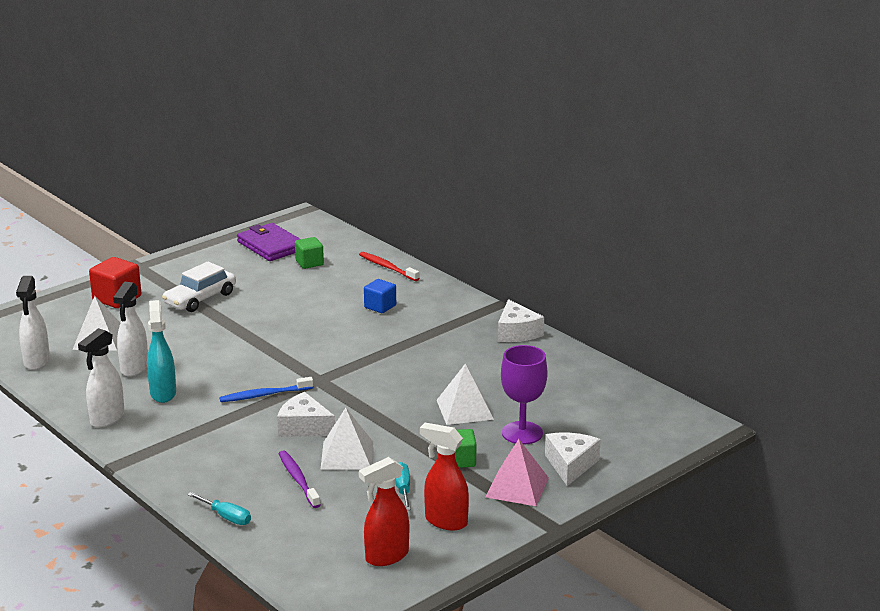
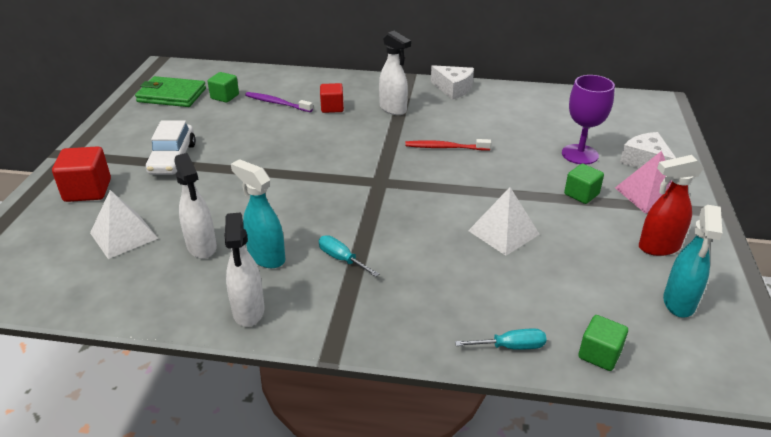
camera: 40 degrees left, 10 degrees up
white spray bottle [16,276,50,370] -> white spray bottle moved to [379,31,411,115]
blue toothbrush [219,377,313,402] -> none
purple wallet [237,223,300,261] -> green wallet [135,76,206,107]
white cheese [277,392,335,437] -> none
purple toothbrush [278,450,320,508] -> purple toothbrush moved to [245,92,313,112]
red toothbrush [359,252,419,281] -> red toothbrush moved to [405,139,491,150]
red spray bottle [359,457,409,566] -> turquoise spray bottle [663,205,722,318]
blue cube [364,279,396,313] -> red cube [320,83,344,113]
turquoise screwdriver [396,462,411,510] -> turquoise screwdriver moved to [319,236,379,277]
white pyramid [437,364,494,425] -> none
none -> green cube [578,315,628,371]

